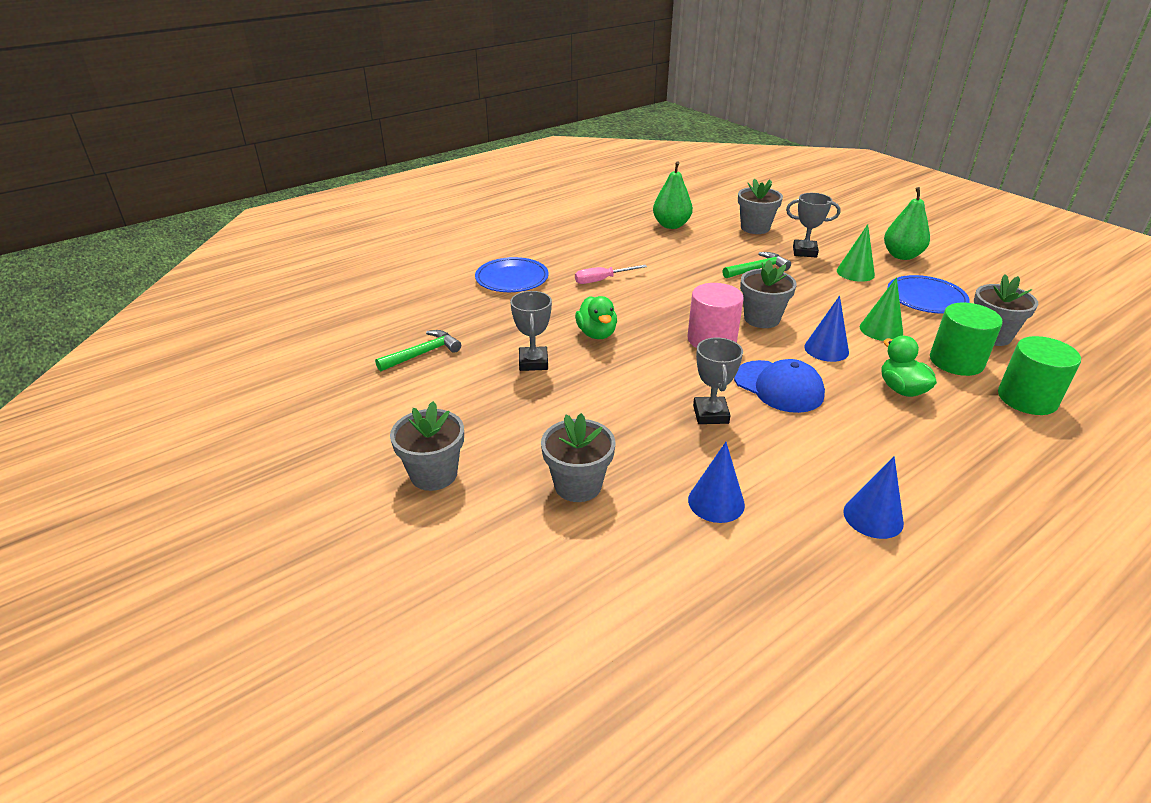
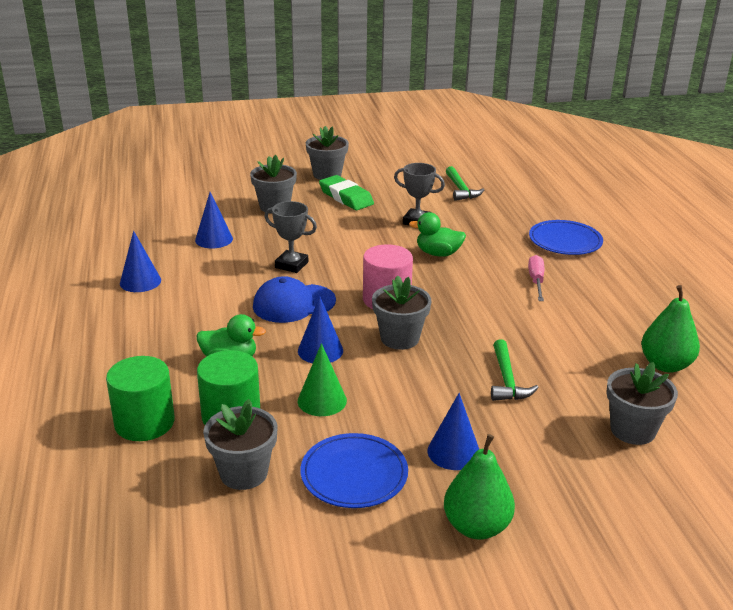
camera: 115 degrees right, 5 degrees down
grey trophy [786,193,841,258] -> none
green cone [837,224,875,282] -> blue cone [428,393,479,470]
none -> green eraser [319,175,374,210]

